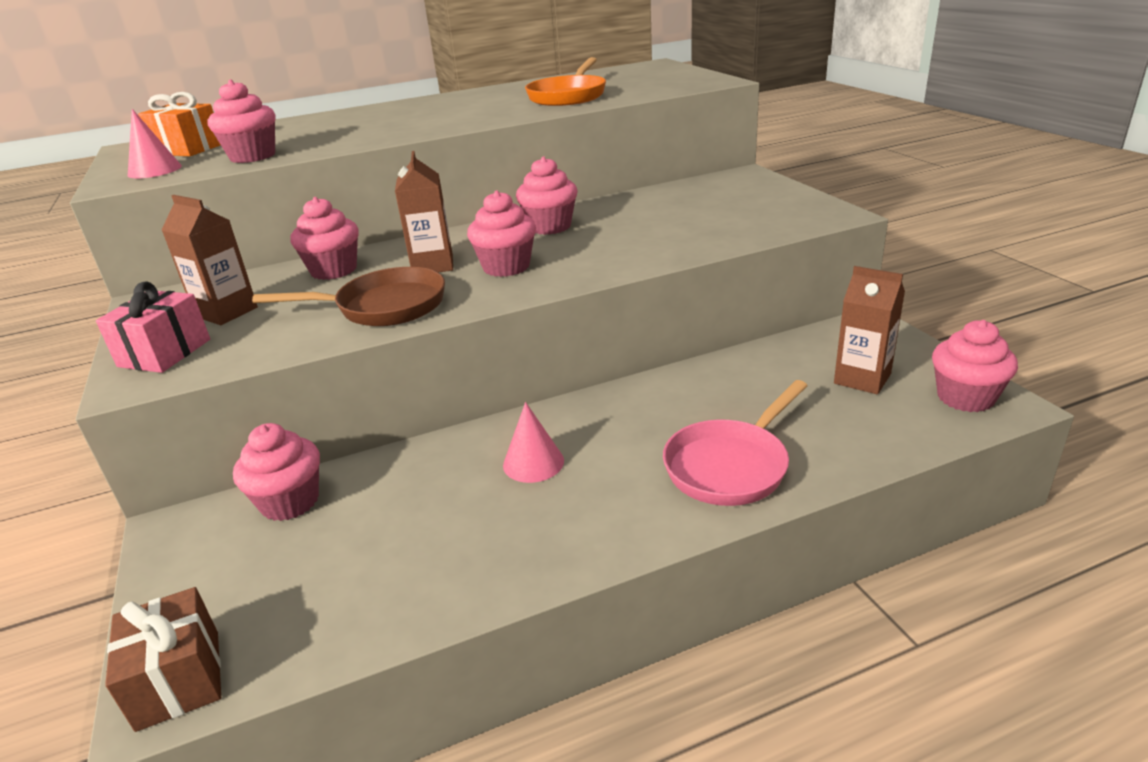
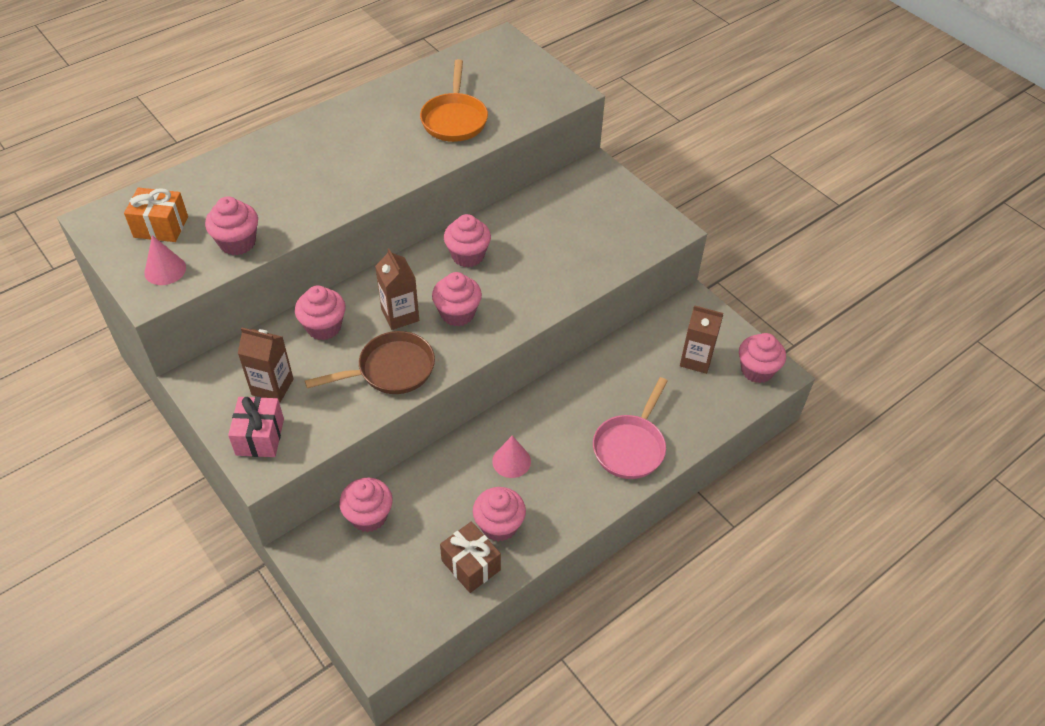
camera: 20 degrees left, 20 degrees up
brown gift [105,587,221,732] -> brown gift moved to [440,522,501,593]
none -> pink cupcake [473,487,526,541]

